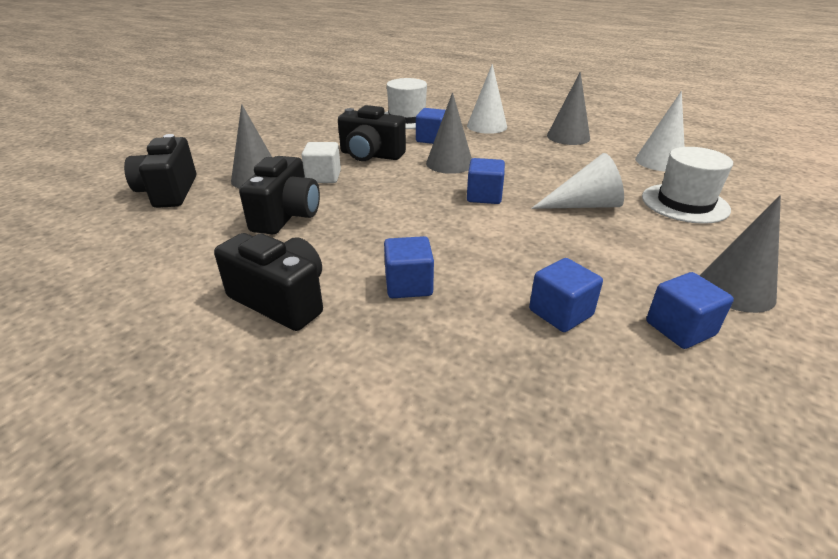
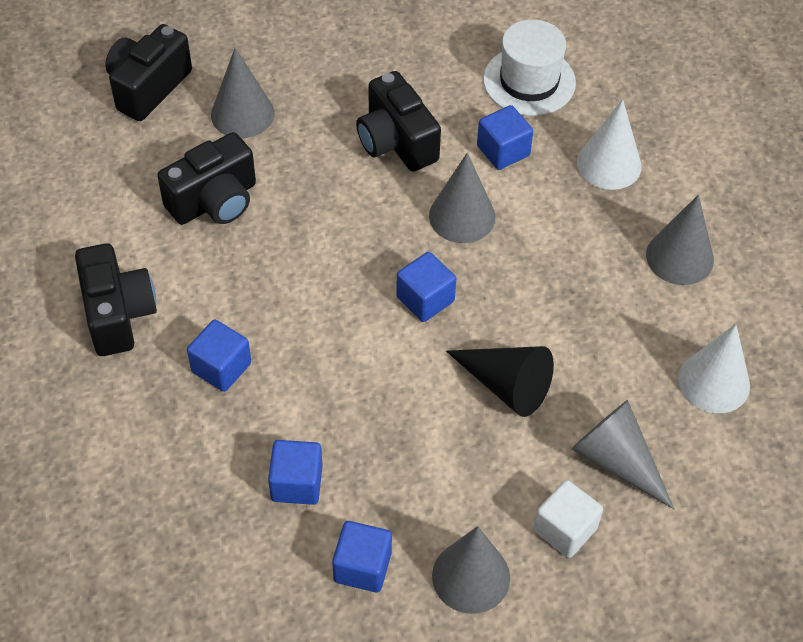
camera: 40 degrees right, 20 degrees up
white cube [301,142,341,183] -> white cube moved to [534,480,603,558]
white cone [531,153,624,209] -> black cone [446,346,554,417]
white hat [642,147,733,224] -> grey cone [571,400,674,509]

